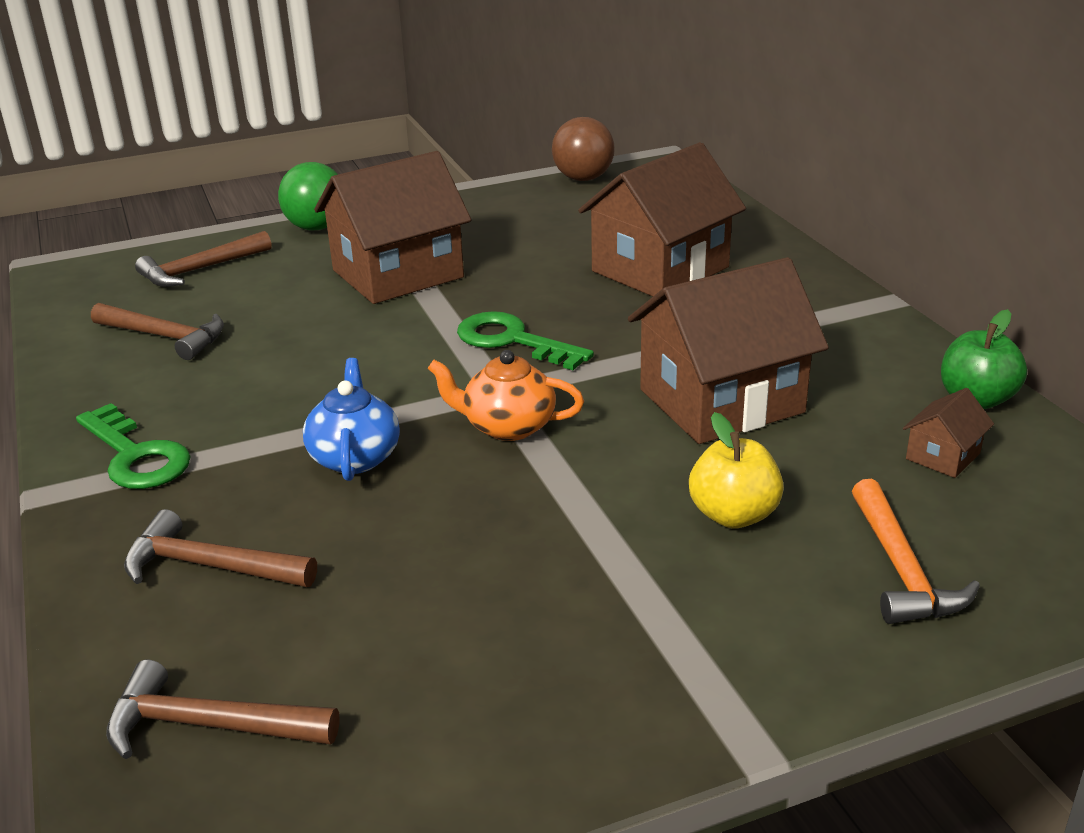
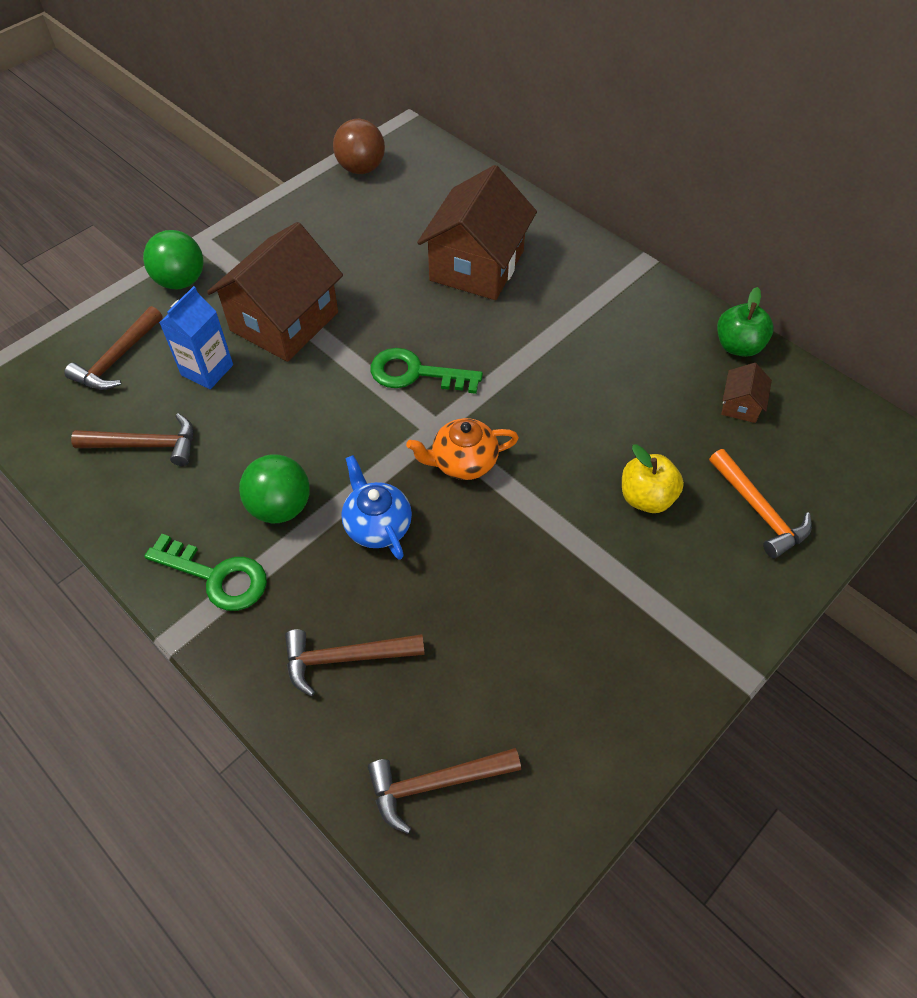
camera: 25 degrees left, 25 degrees up
brown house [628,257,829,444] -> none
none -> blue carton [159,286,233,389]
none -> green ball [239,454,310,523]

